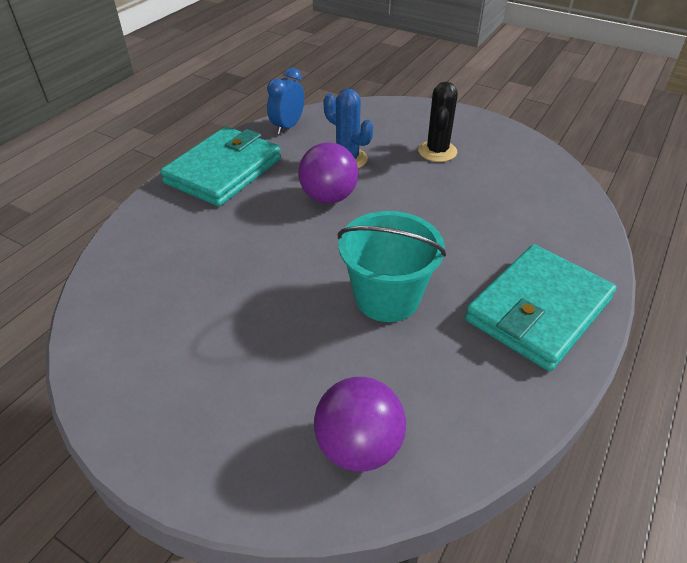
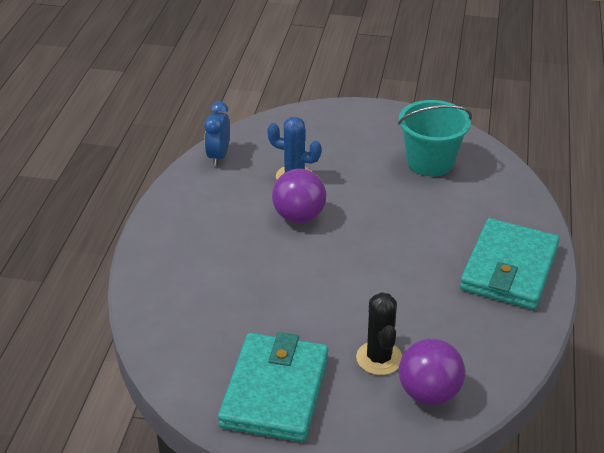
camera: 20 degrees left, 5 degrees down
turquoise wallet [160,127,281,206] -> turquoise wallet moved to [218,332,329,442]
turquoise bucket [338,211,446,322] -> turquoise bucket moved to [398,100,472,177]
black cactus [418,82,458,162] -> black cactus moved to [356,292,402,375]

